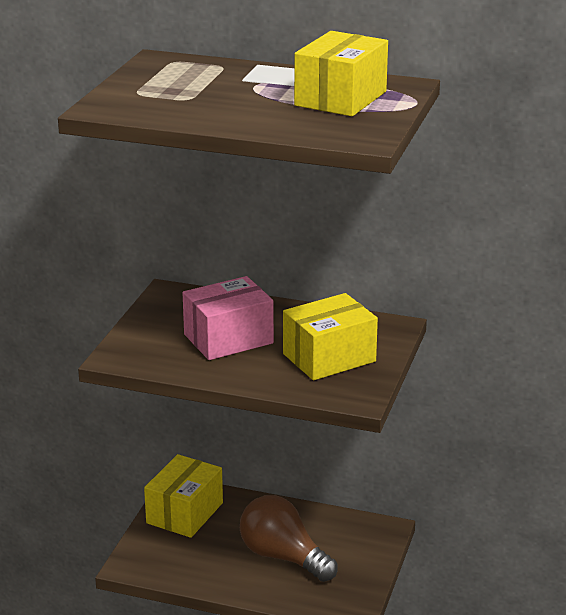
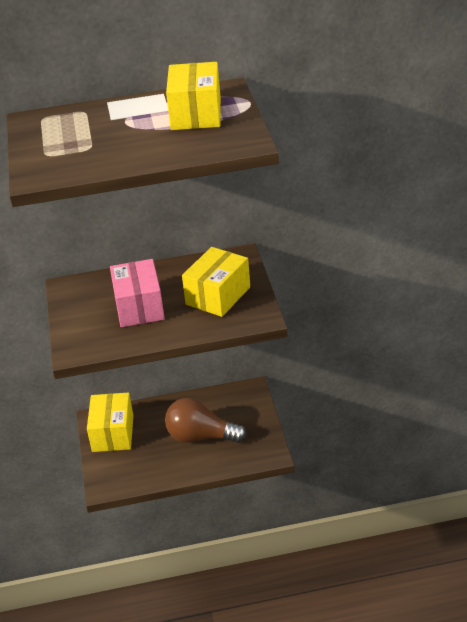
camera: 25 degrees left, 10 degrees up
pink box [182,276,274,360] -> pink box turned 45 degrees counterclockwise [110,259,165,327]

